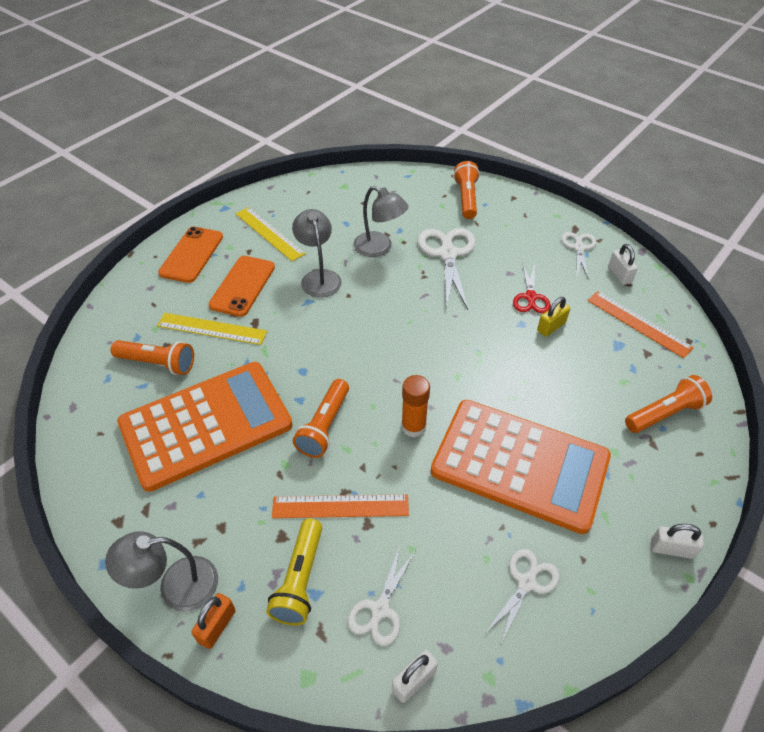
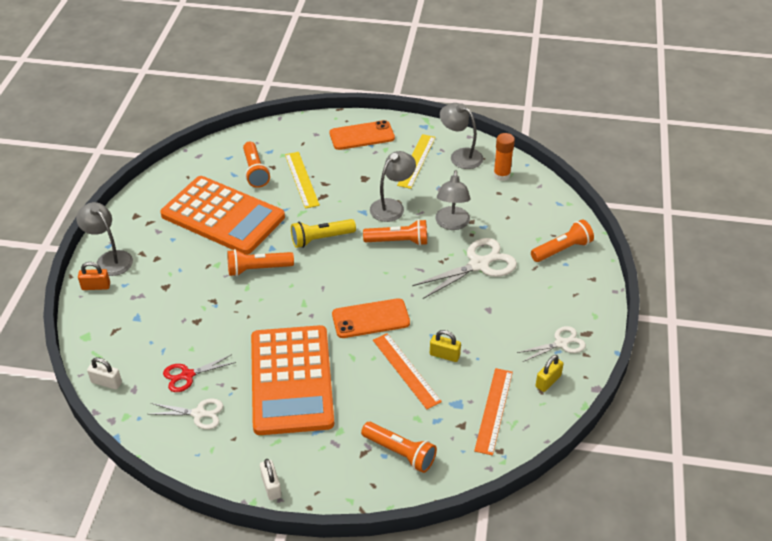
camera: 60 degrees right, 5 degrees down
orange phone [209,256,275,317] -> orange phone moved to [332,298,410,338]
yellow flashlight [266,518,322,625] -> yellow flashlight moved to [291,219,356,248]
orange ruler [272,494,409,518] -> orange ruler moved to [373,333,442,409]
white scissors [348,546,416,646] -> none
orange glue stick [401,375,430,437] -> orange glue stick moved to [493,133,515,181]
red scissors [513,264,551,314] -> red scissors moved to [163,354,236,392]
white padlock [608,244,638,285] -> yellow padlock [535,355,563,392]
none -> orange flashlight [363,219,427,246]
none -> grey lamp [440,103,483,169]

